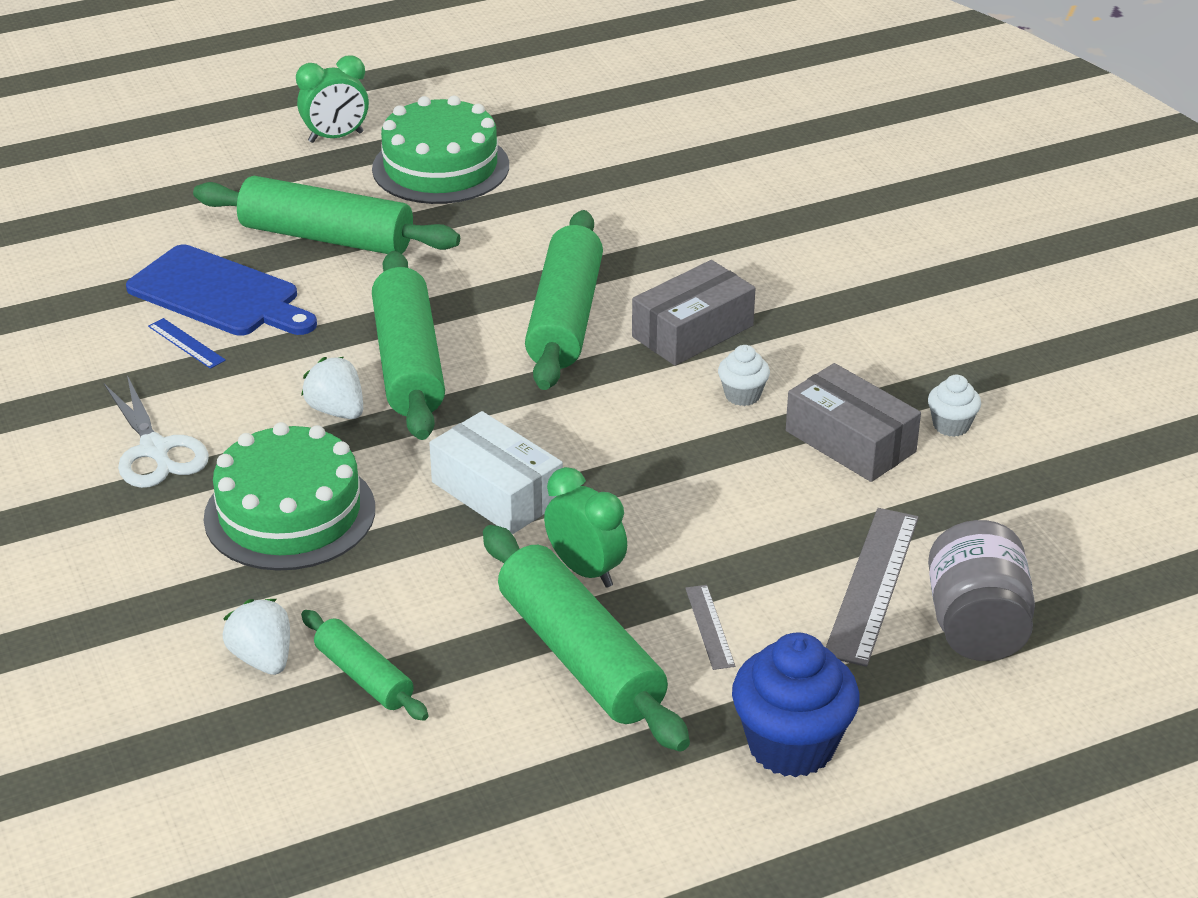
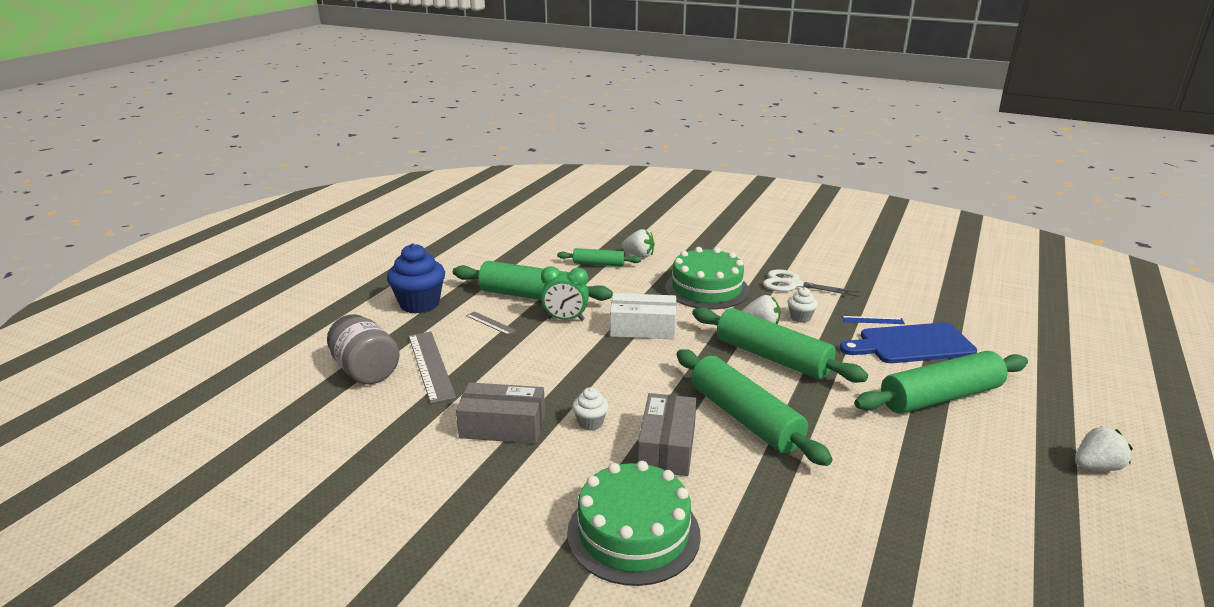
camera: 140 degrees right, 10 degrees down
green clock [296,56,369,143] -> white strawberry [1075,426,1133,471]
green cake [372,96,509,204] -> green cake moved to [567,461,701,586]
white cupcake [928,375,981,437] -> white cupcake moved to [788,287,818,323]

